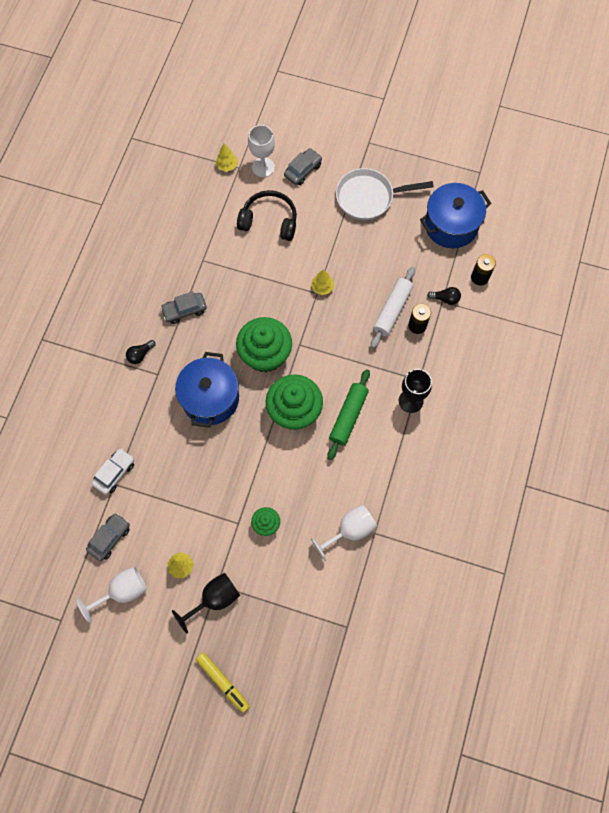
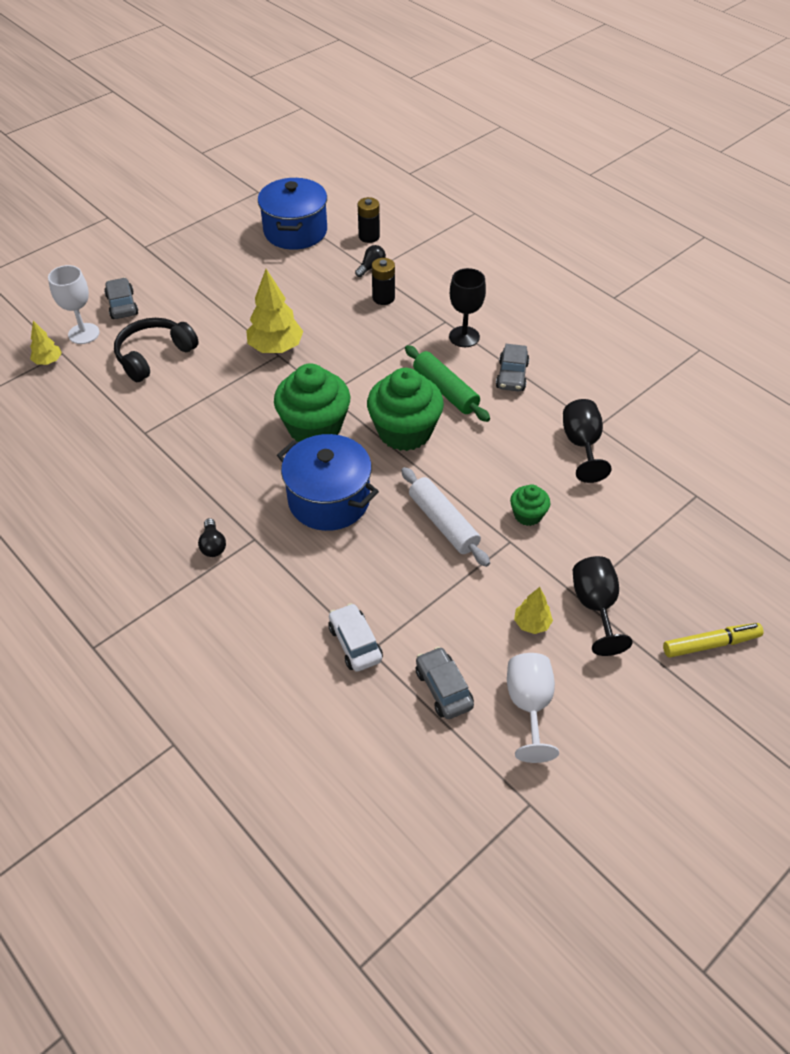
camera: 60 degrees left, 20 degrees down
grey car [160,291,207,324] -> grey car moved to [496,344,529,391]
yellow tree [311,269,334,295] -> yellow tree [246,269,303,353], size x1.87
white goblet [311,505,377,561] -> black goblet [563,399,612,483]
white pan [336,168,434,220] -> none
white rolling pin [371,267,415,348] -> white rolling pin moved to [401,467,490,567]

